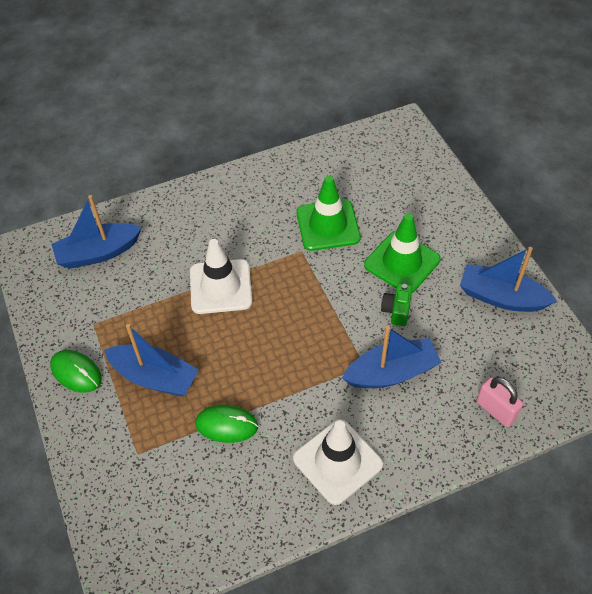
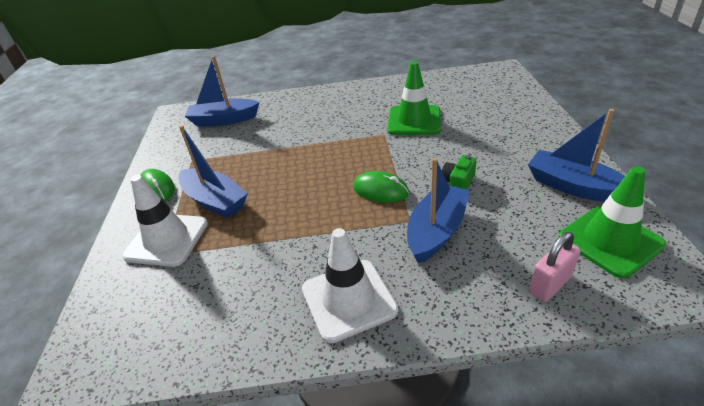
camera: 20 degrees right, 15 degrees down
white traffic cone [190,239,252,314] -> white traffic cone moved to [122,175,208,267]
green mouse [195,405,258,443] -> green mouse moved to [353,171,409,203]
blue boat [342,326,442,388] -> blue boat turned 60 degrees counterclockwise [407,158,470,263]
green traffic cone [364,213,440,293] -> green traffic cone moved to [559,166,666,279]
pink padlock [476,377,523,427] -> pink padlock turned 75 degrees clockwise [529,232,581,302]

